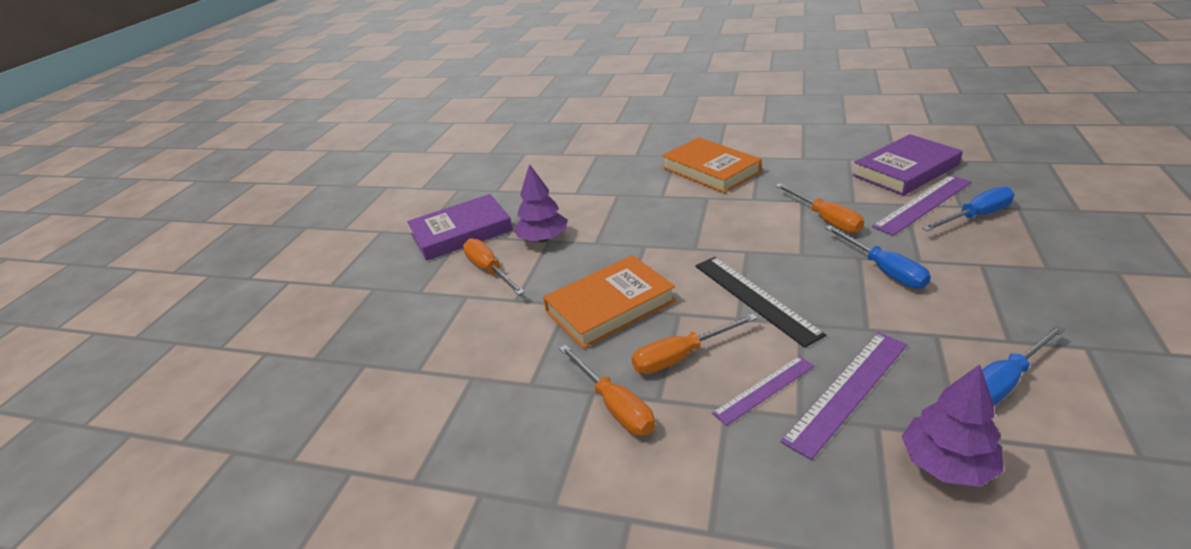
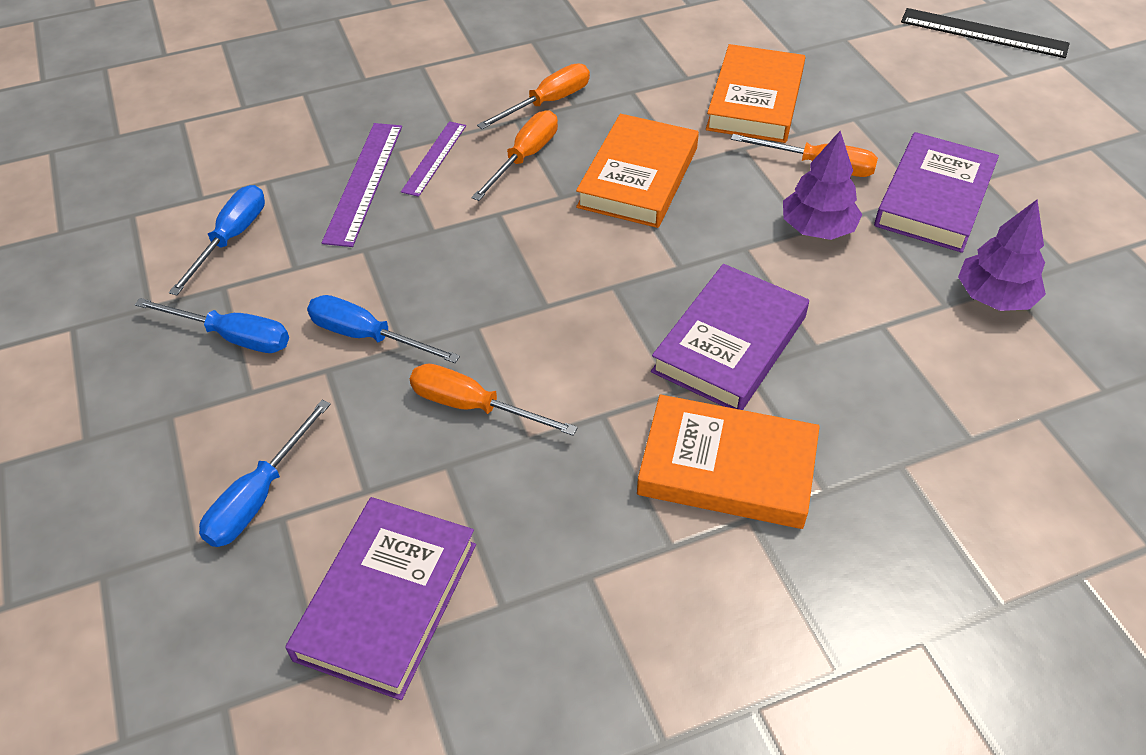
camera: 140 degrees right, 15 degrees up
orange screwdriver [559,344,655,436] -> orange screwdriver turned 120 degrees clockwise [477,63,590,129]
black ruler [695,257,826,348] -> black ruler moved to [901,8,1070,58]
purple ruler [872,175,972,236] -> none
purple tree [902,364,1004,487] -> purple tree moved to [958,200,1046,311]
none -> blue screwdriver [135,298,289,353]
none -> purple book [651,264,809,410]
none -> orange book [706,44,805,143]

